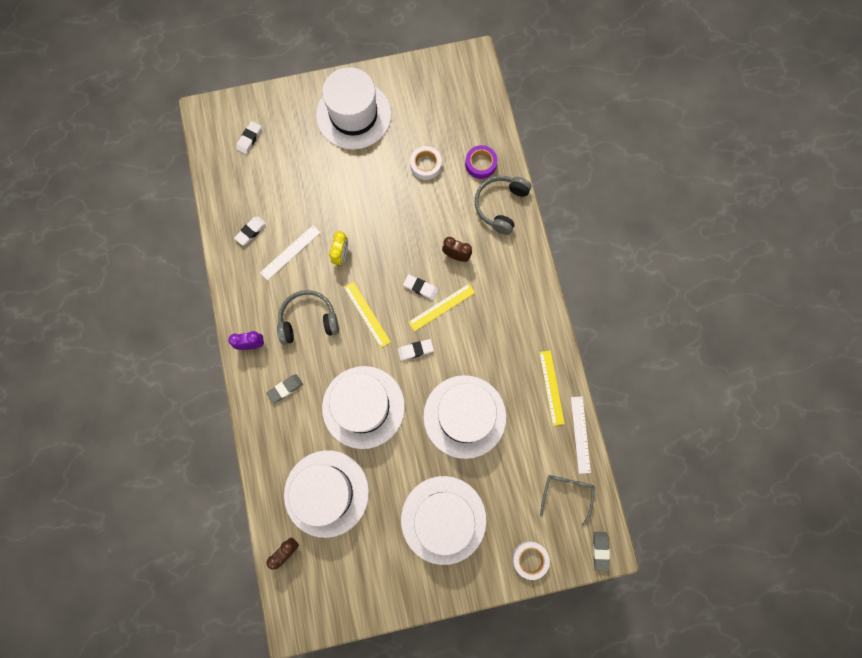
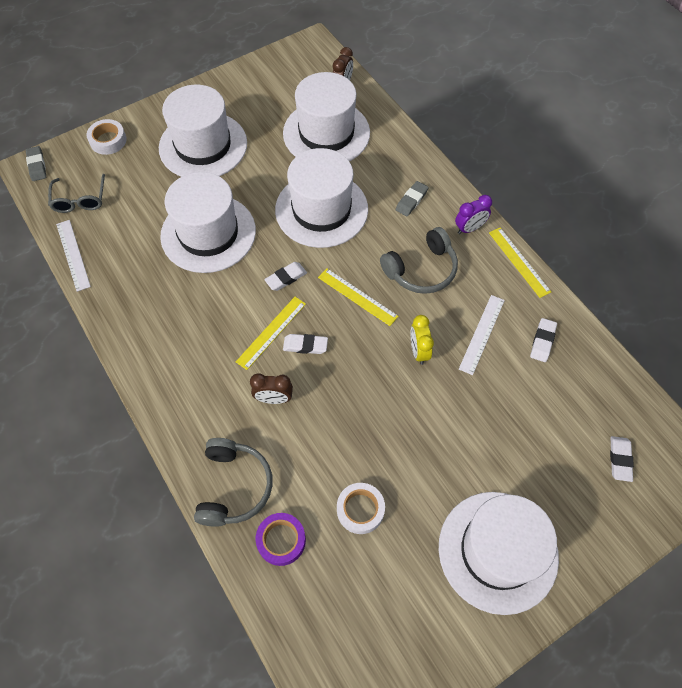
camera: 160 degrees right, 15 degrees down
yellow ruler [539,350,565,426] -> yellow ruler moved to [489,228,551,298]

